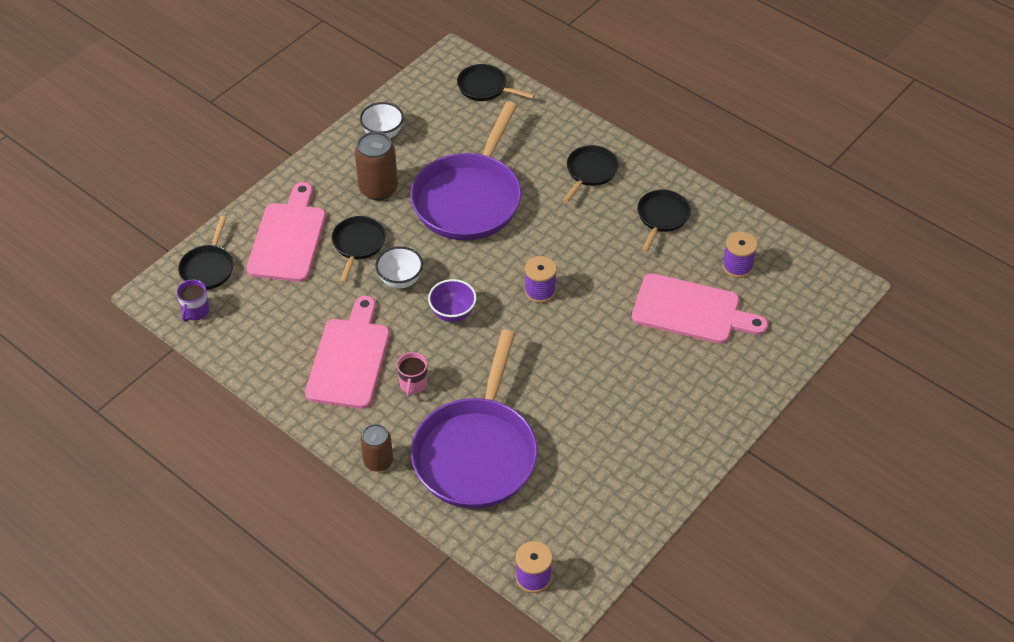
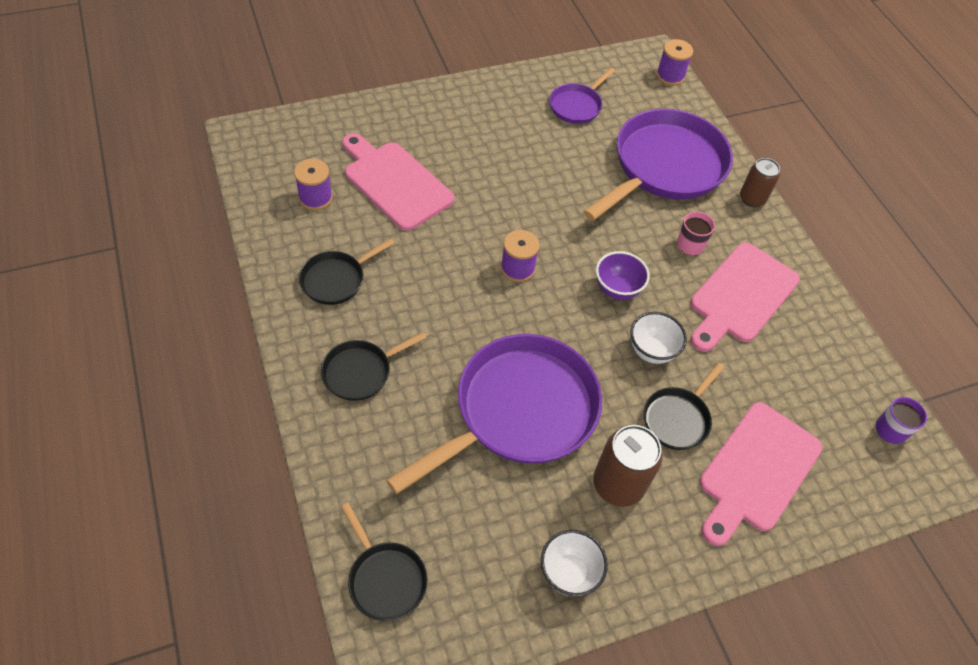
camera: 155 degrees left, 5 degrees up
black pan [178,216,234,290] -> none
none -> purple pan [549,68,615,124]

